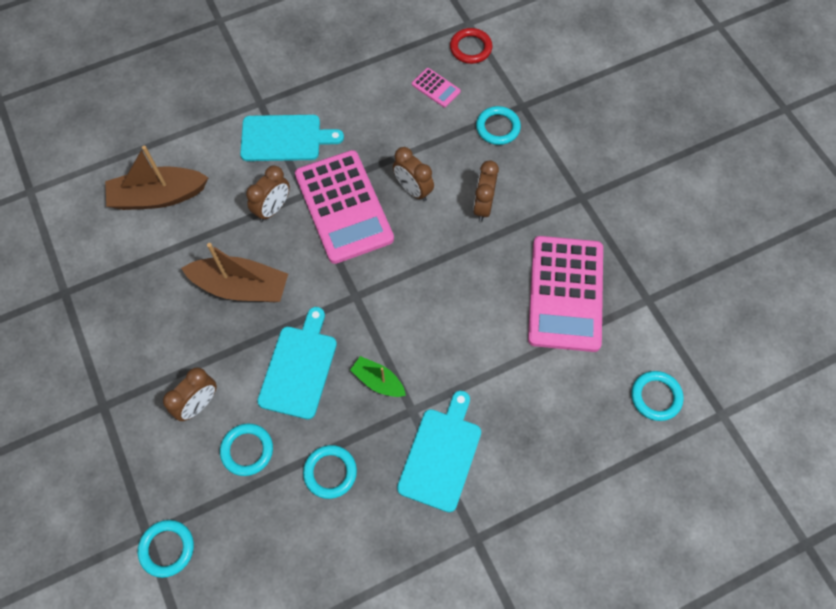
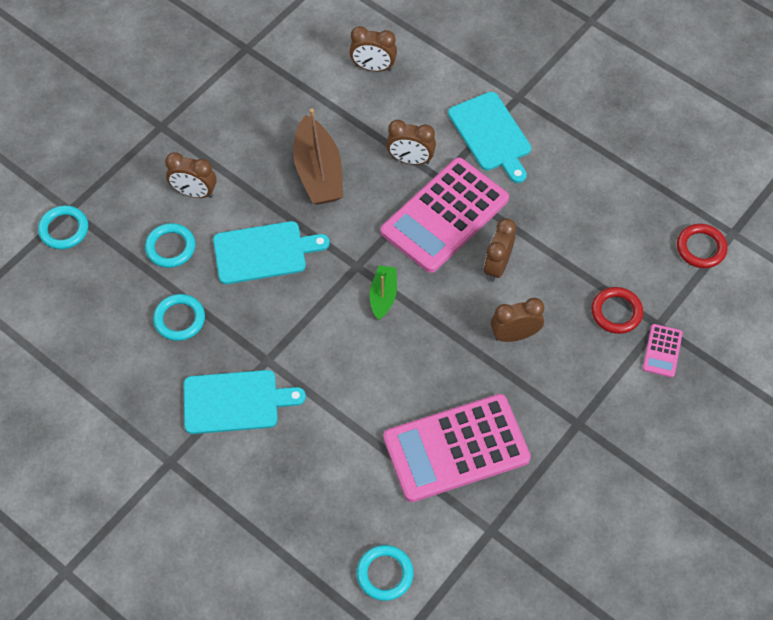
camera: 65 degrees right, 5 degrees down
brown boat [105,145,209,210] -> brown clock [349,26,397,72]
green boat [350,356,406,397] -> green boat moved to [370,265,397,320]
pink calculator [412,68,461,108] -> pink calculator moved to [643,324,683,378]
turquoise ring [476,106,521,145] -> red ring [591,287,643,334]

